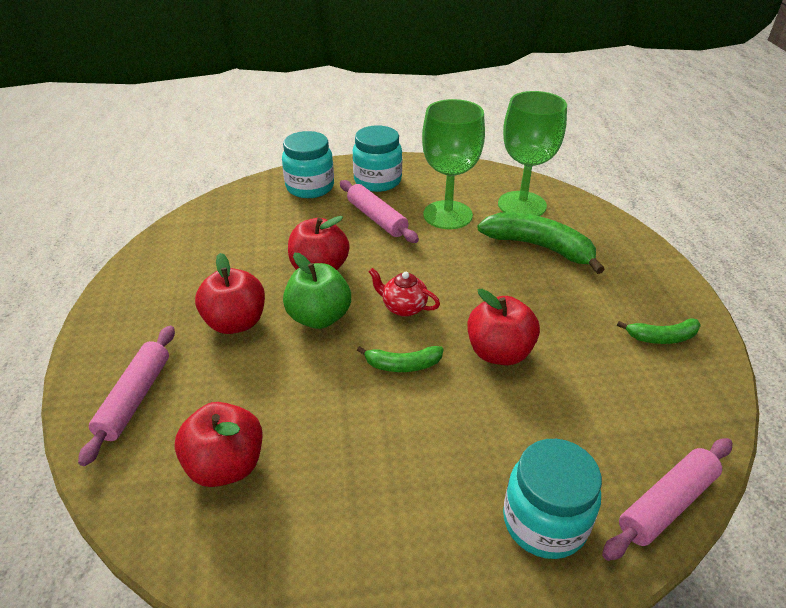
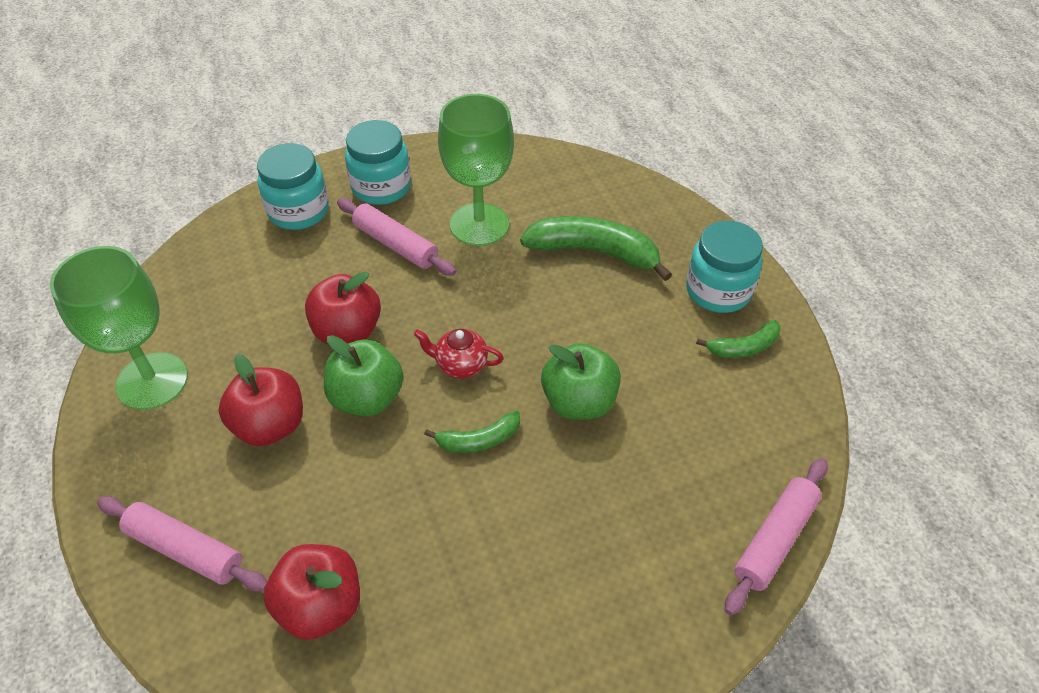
camera: 15 degrees left, 10 degrees up
pink rolling pin [78,326,175,466] -> pink rolling pin turned 60 degrees counterclockwise [97,496,267,591]
red apple [467,289,540,365] -> green apple [541,343,621,420]
green goblet [498,91,567,216] -> green goblet moved to [50,246,188,410]
turquoise jar [503,439,602,559] -> turquoise jar moved to [686,221,763,313]

